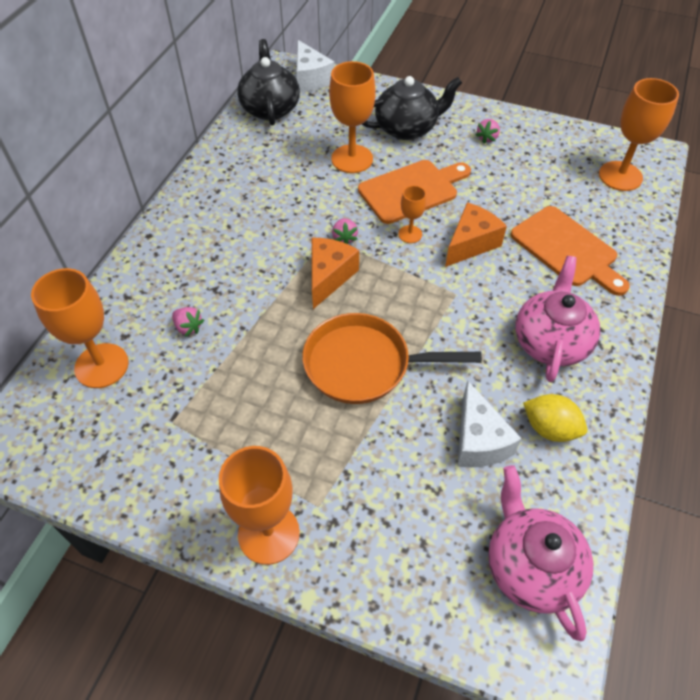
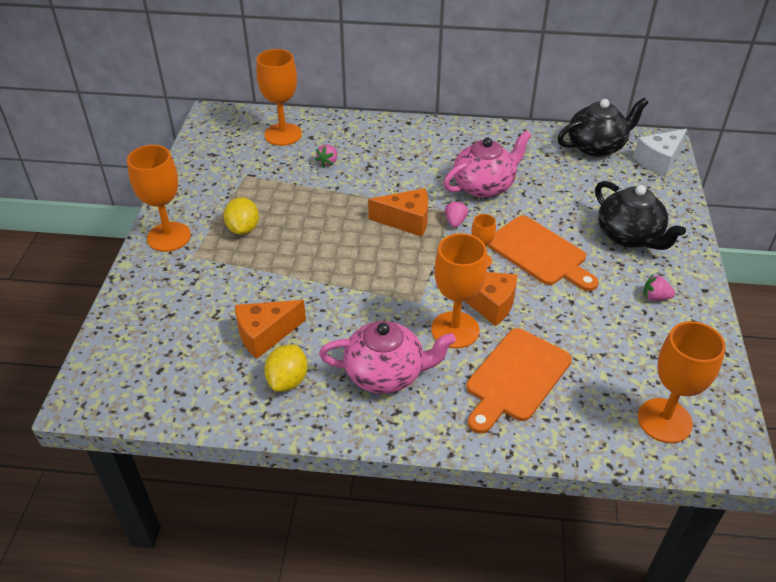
camera: 75 degrees right, 10 degrees down
orange pan [302,313,482,404] -> none
orange goblet [329,61,376,173] -> orange goblet moved to [431,233,487,348]
pink strawberry [332,218,358,244] -> pink strawberry turned 120 degrees clockwise [445,200,468,228]
white cheese [457,381,522,468] -> orange cheese [235,300,306,359]
pink teapot [488,465,593,641] -> pink teapot moved to [443,130,532,198]
none -> yellow lemon [224,197,259,235]

